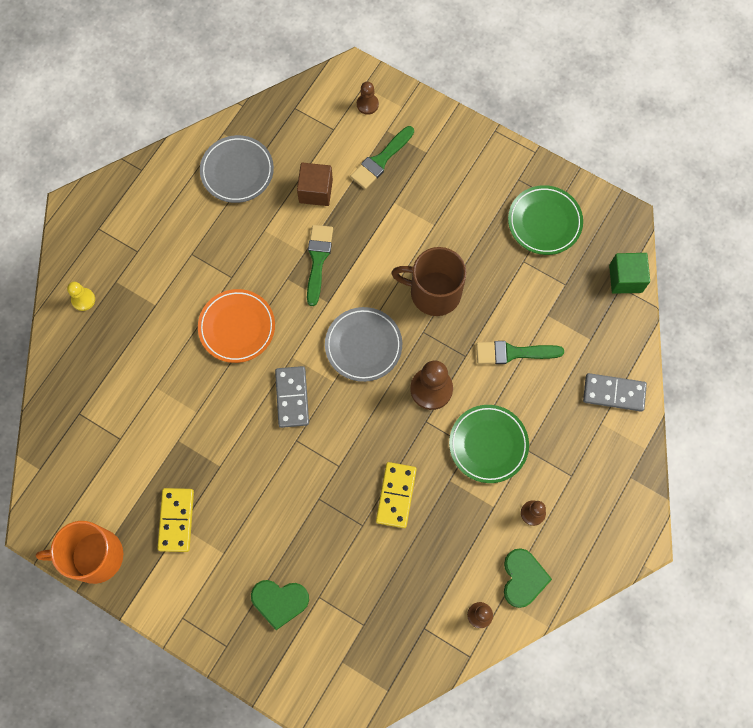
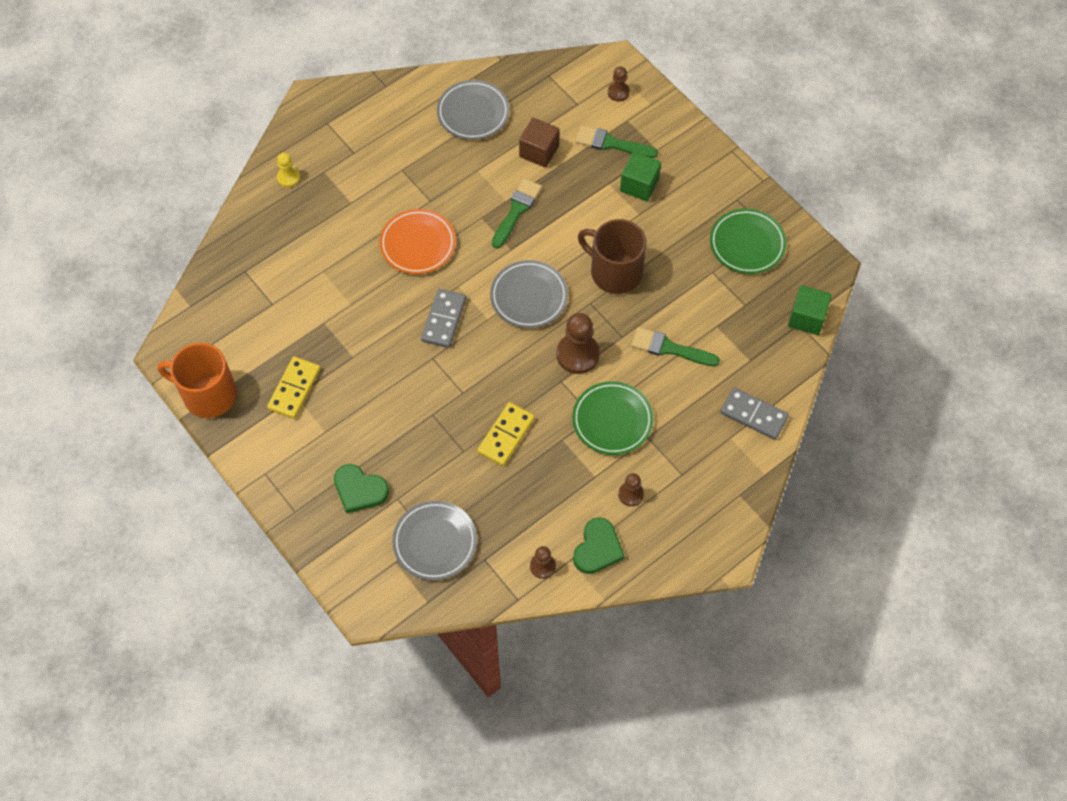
camera: 20 degrees right, 10 degrees down
green brush [350,126,414,189] -> green brush turned 45 degrees clockwise [575,125,658,158]
none -> grey plate [392,501,477,580]
none -> green cube [620,152,661,202]

